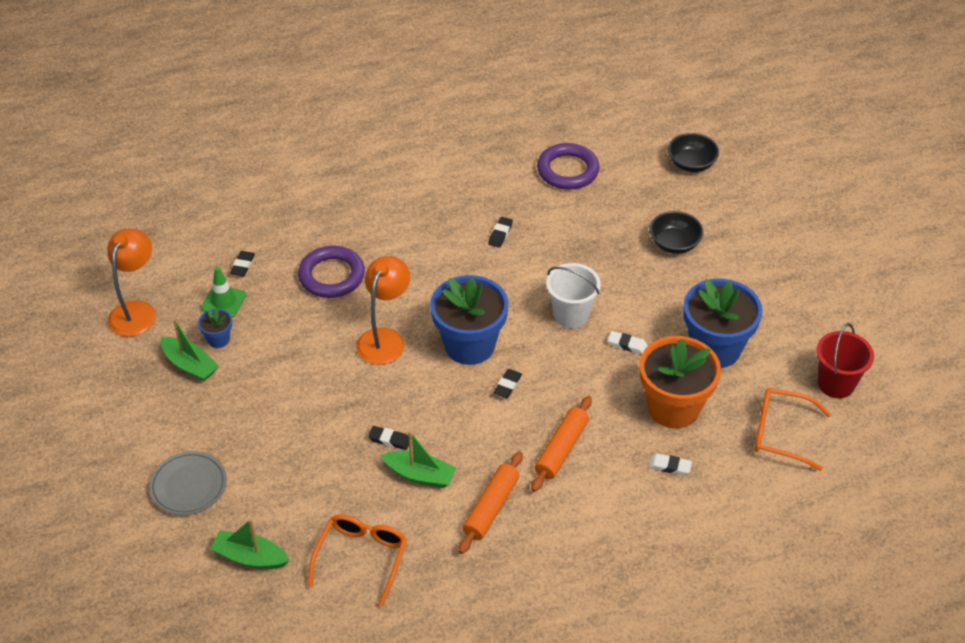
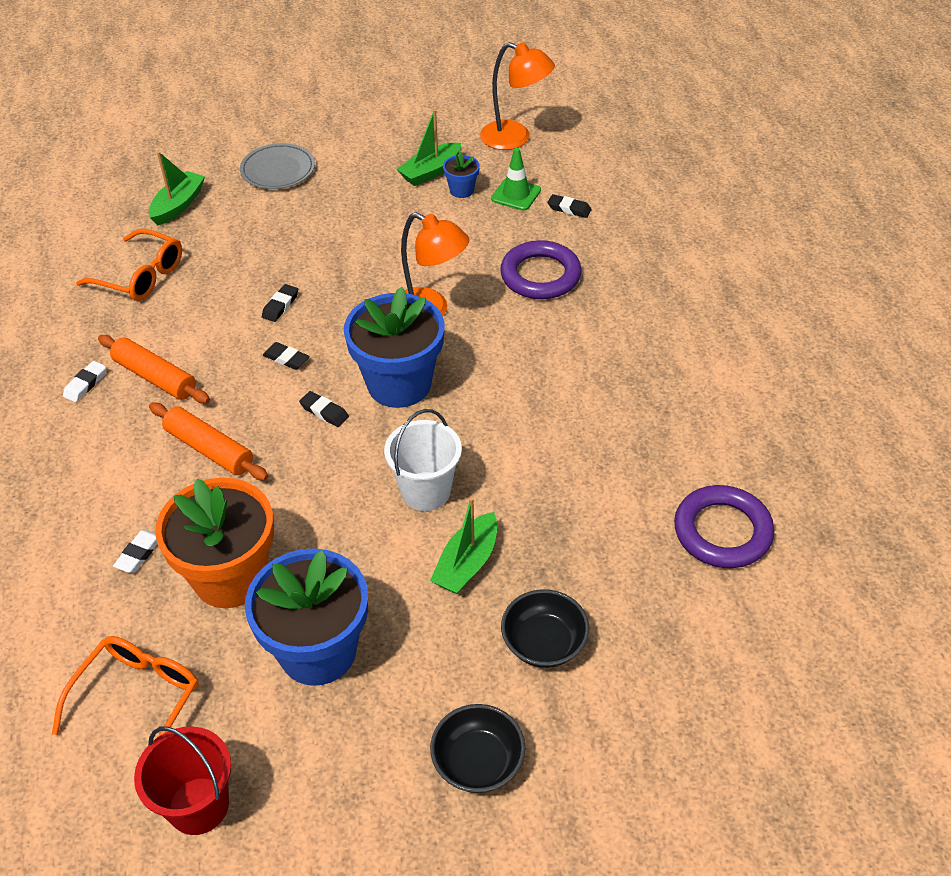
camera: 100 degrees right, 0 degrees up
green boat [381,431,456,488] -> green boat moved to [430,497,497,594]
black eraser [488,217,513,248] -> black eraser moved to [263,342,310,370]
white eraser [608,331,648,354] -> white eraser moved to [63,361,106,402]
black bowl [668,133,719,172] -> black bowl moved to [430,704,525,793]

